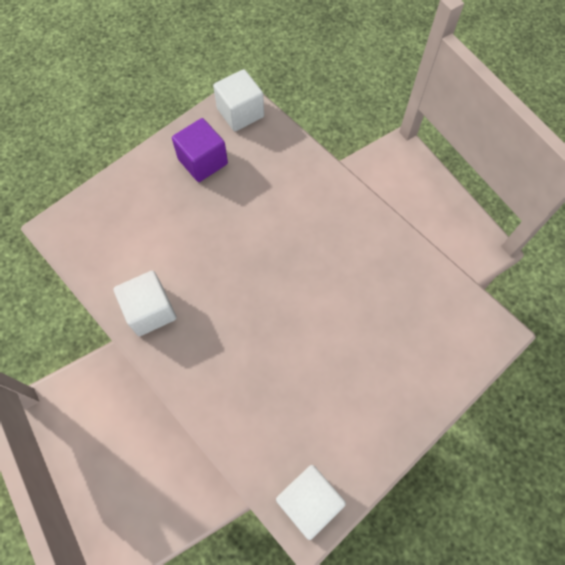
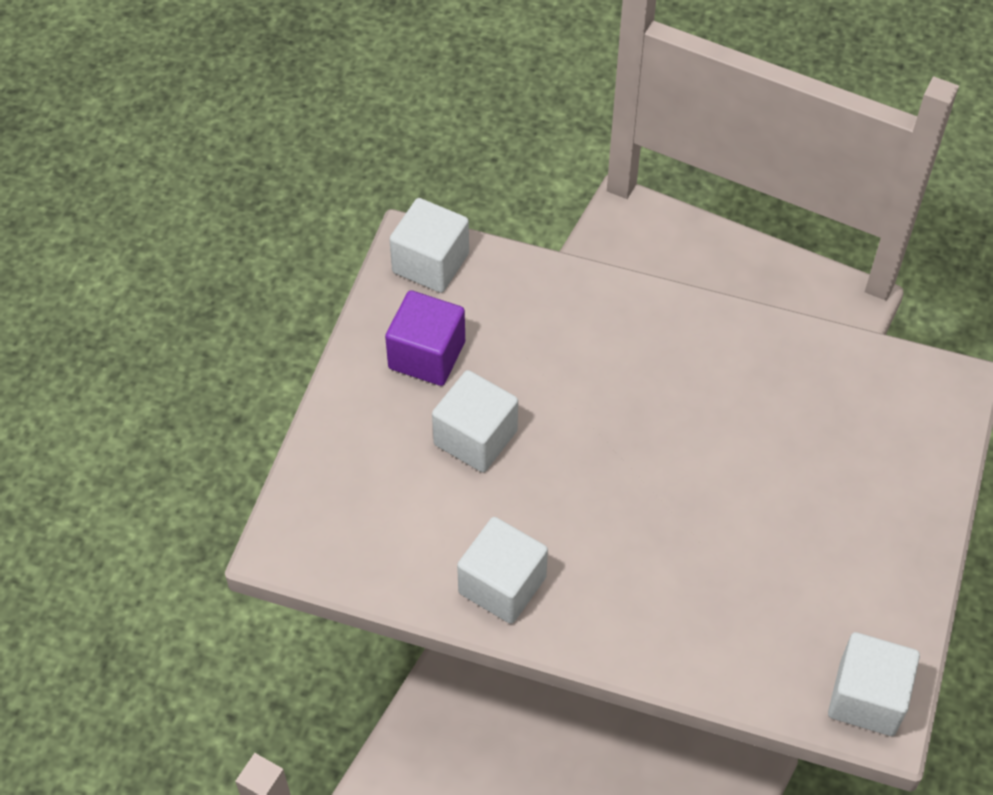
camera: 30 degrees left, 10 degrees down
none -> white cube [432,370,518,472]

